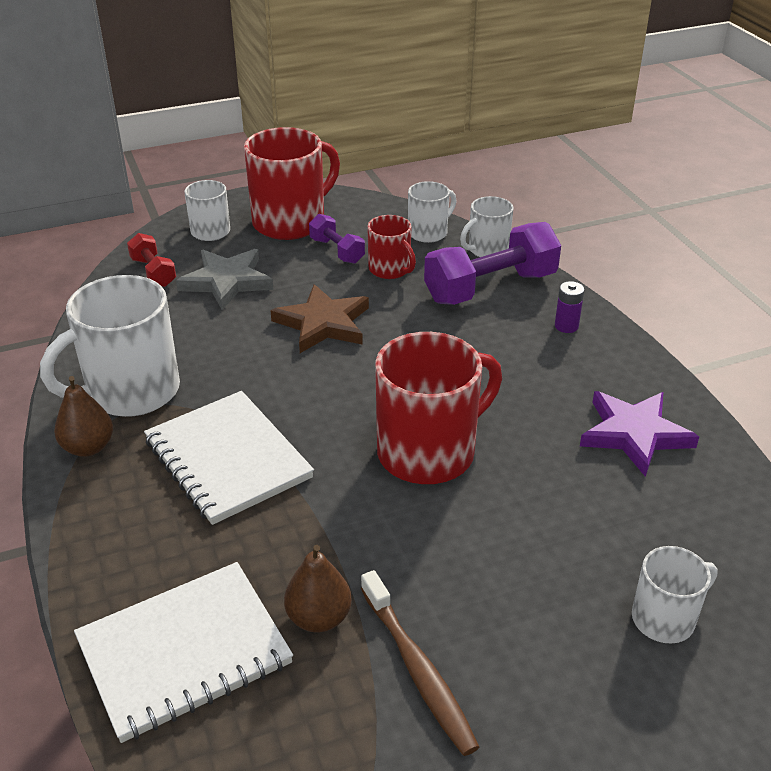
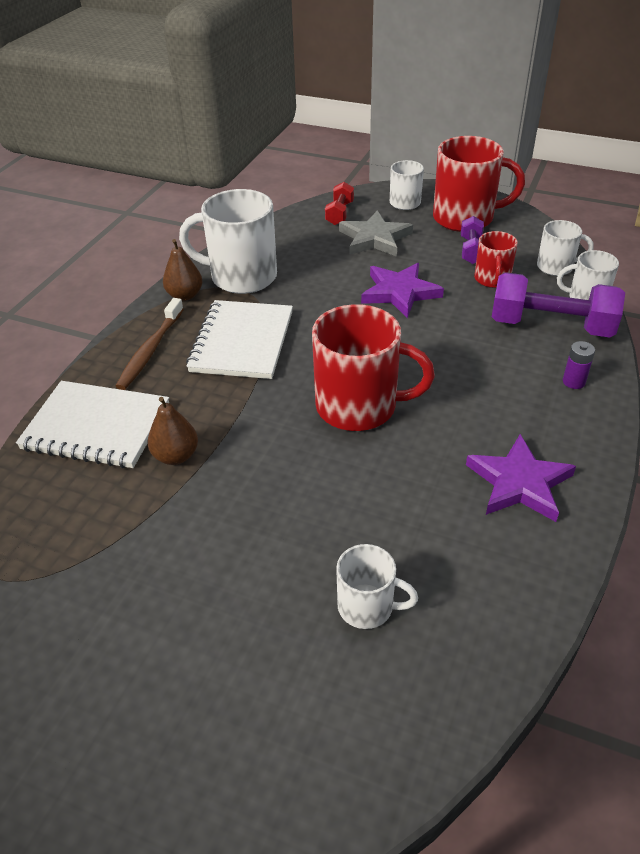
camera: 45 degrees right, 5 degrees up
brown star [270,284,369,353] -> purple star [361,263,444,318]
brown toothbrush [361,570,479,756] -> brown toothbrush moved to [115,298,184,390]

